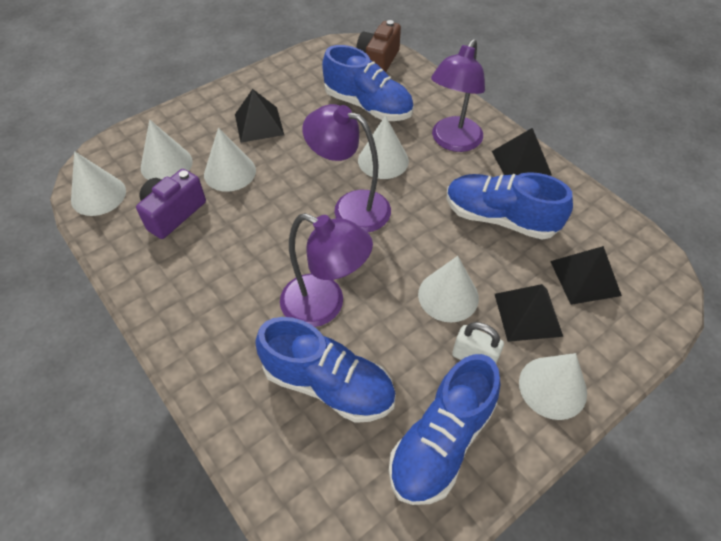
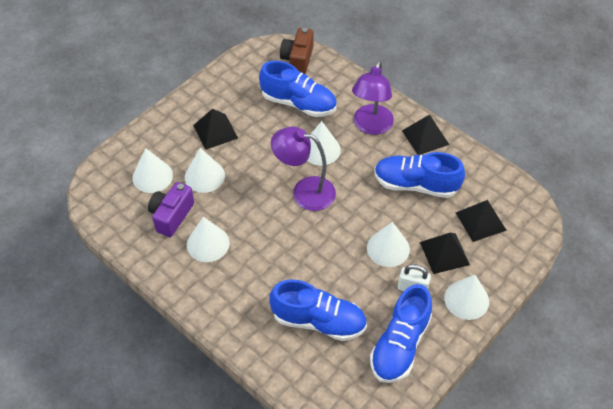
camera: 10 degrees left, 0 degrees up
white cone [71,151,126,216] -> white cone moved to [187,217,230,262]
purple lamp [280,213,373,327] -> none

